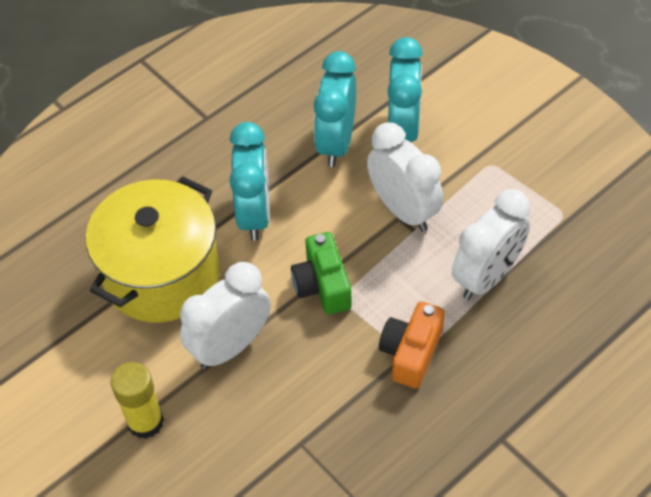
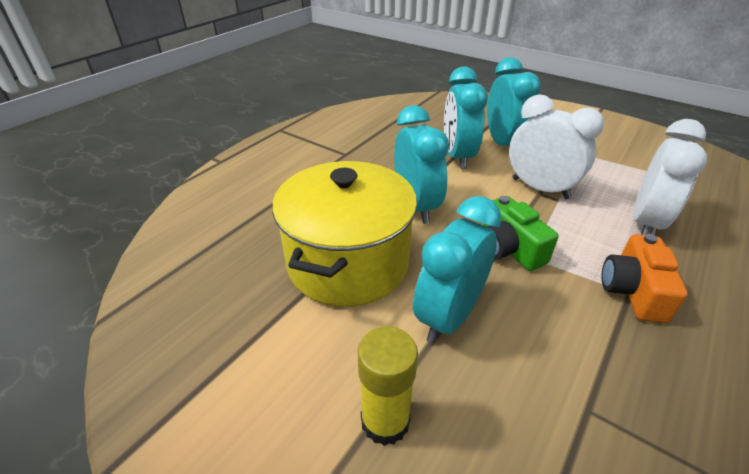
camera: 15 degrees left, 15 degrees down
white clock [180,262,271,369] -> turquoise clock [413,196,502,344]

